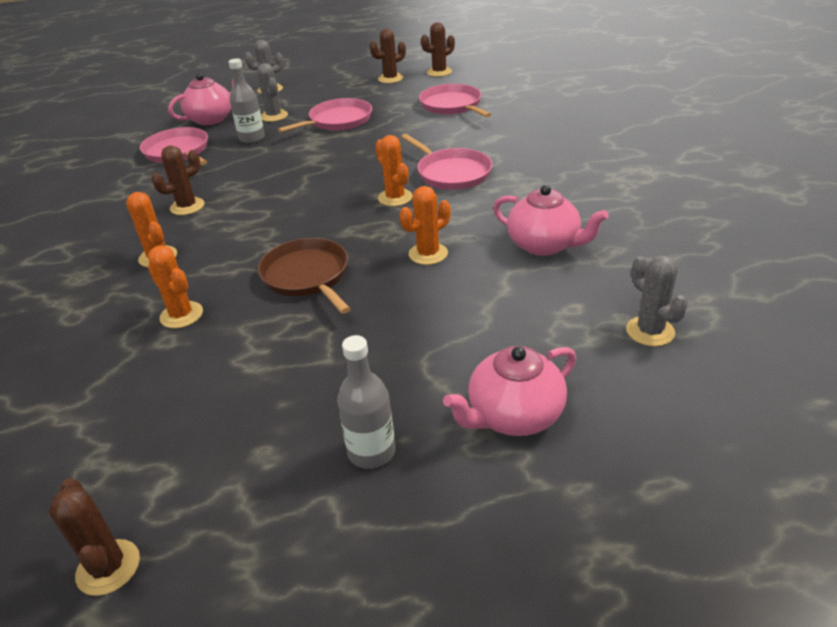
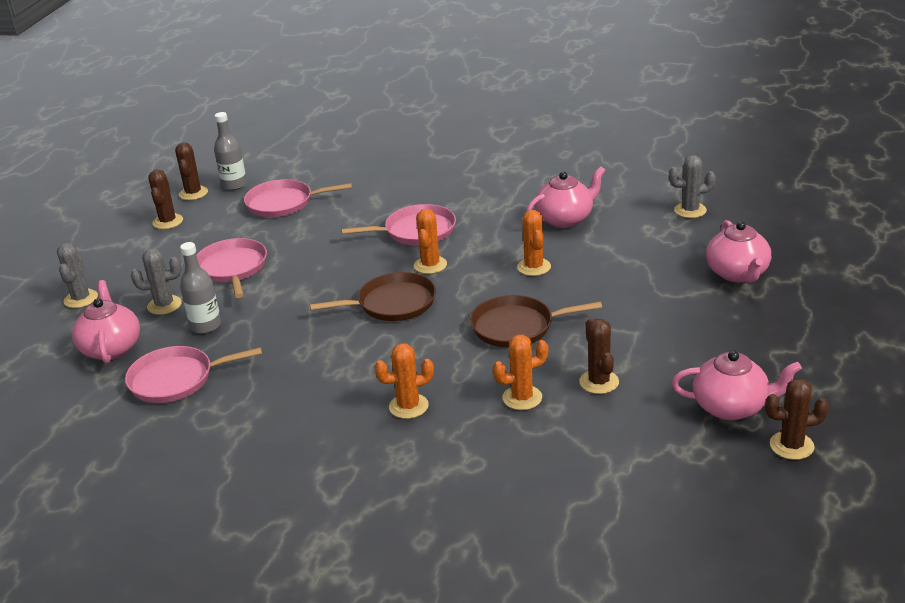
camera: 65 degrees left, 5 degrees down
brown cactus [151,146,205,215] -> brown cactus moved to [579,318,619,394]
grey bottle [337,335,395,469] -> grey bottle moved to [214,112,247,190]
orange cactus [375,135,413,206] -> orange cactus turned 75 degrees counterclockwise [414,209,447,274]
none -> brown pan [310,272,436,321]
none -> pink teapot [671,350,802,420]

